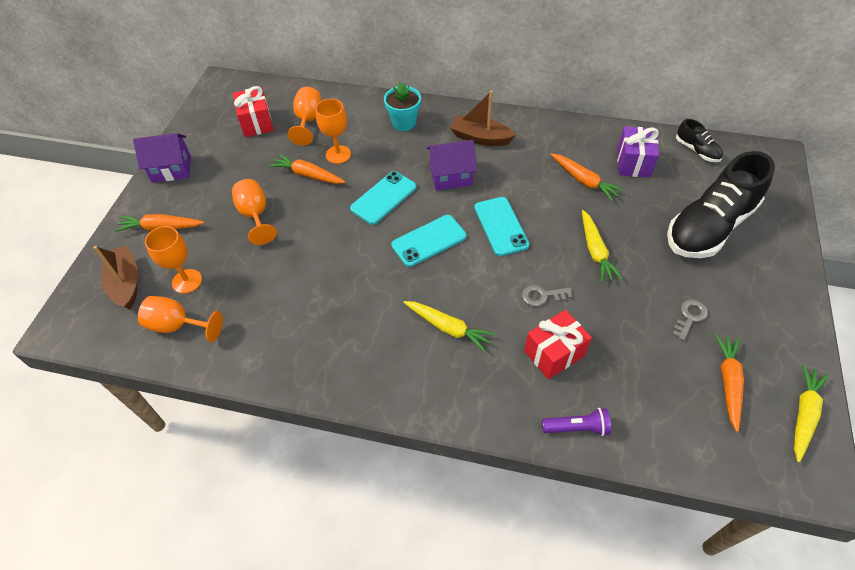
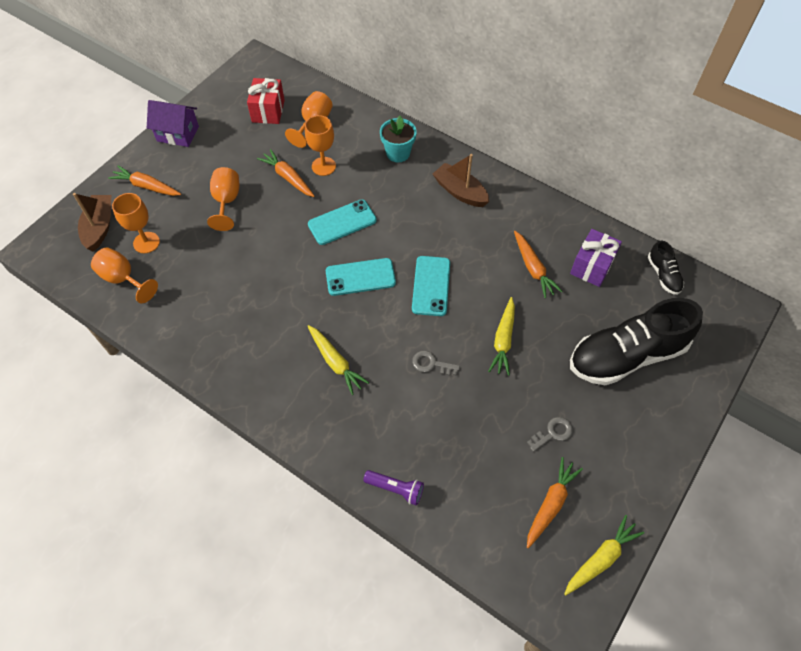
camera: 20 degrees right, 5 degrees up
purple house [427,140,477,190] -> none
red gift [524,310,592,379] -> none

